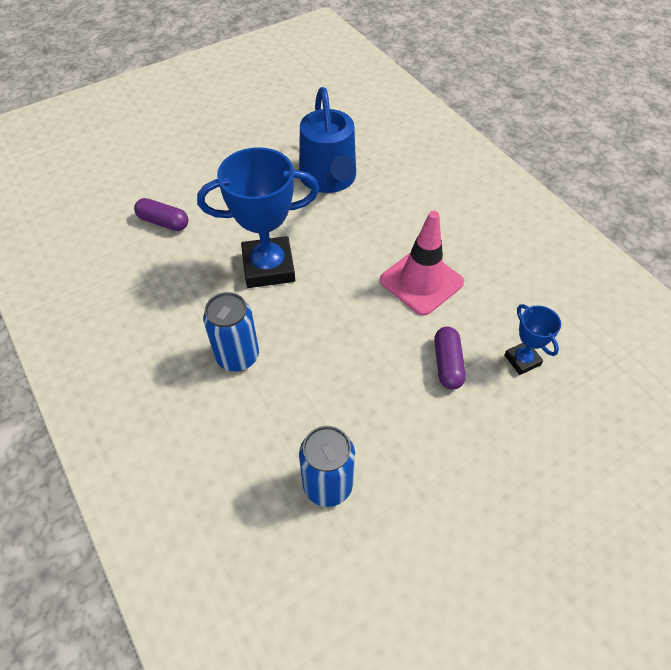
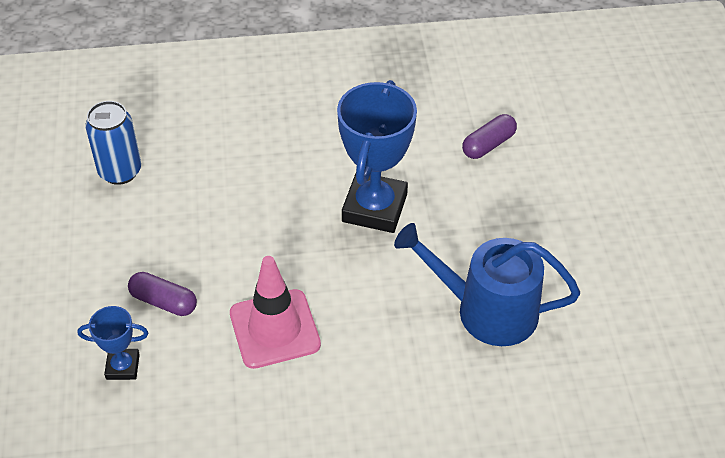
camera: 115 degrees right, 5 degrees down
blue can [203,292,259,372] -> none

